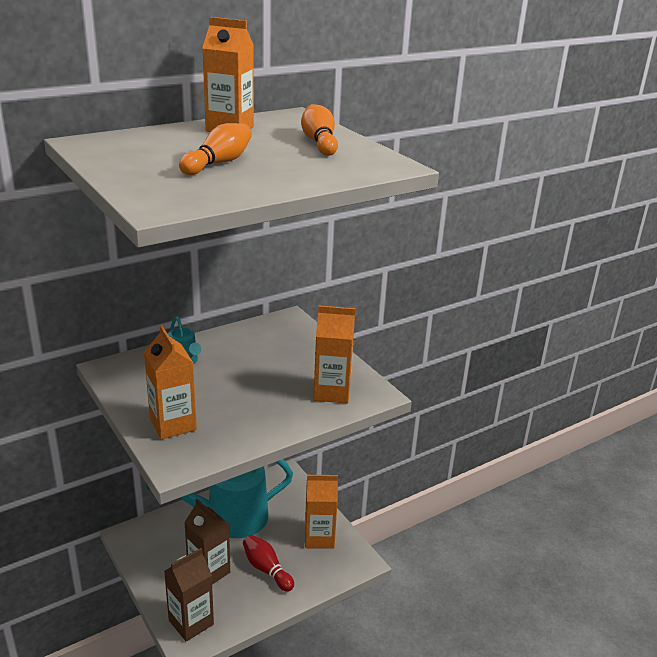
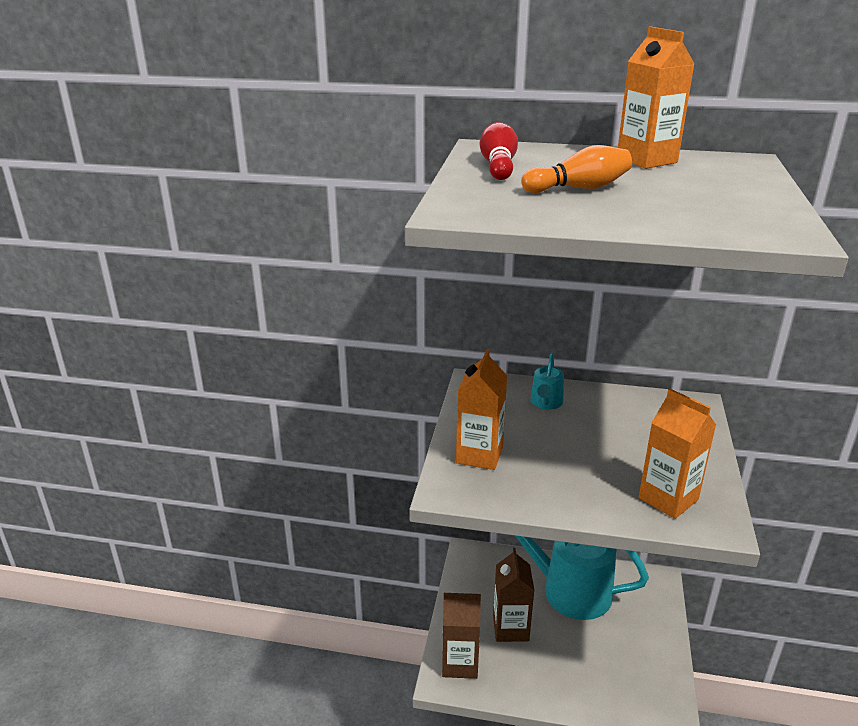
camera: 45 degrees right, 0 degrees up
red bowling pin [243,535,294,592] -> red bowling pin moved to [480,122,518,180]
orange bowling pin [301,104,338,156] -> none
orange carton [305,475,338,549] -> none

